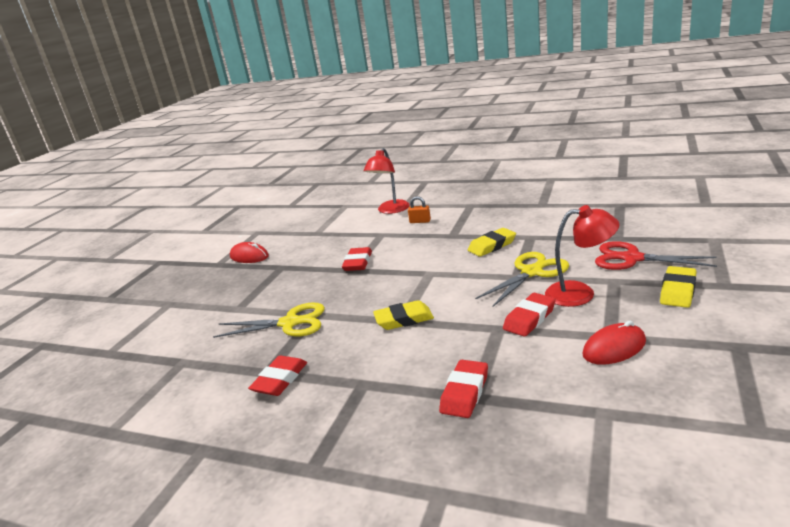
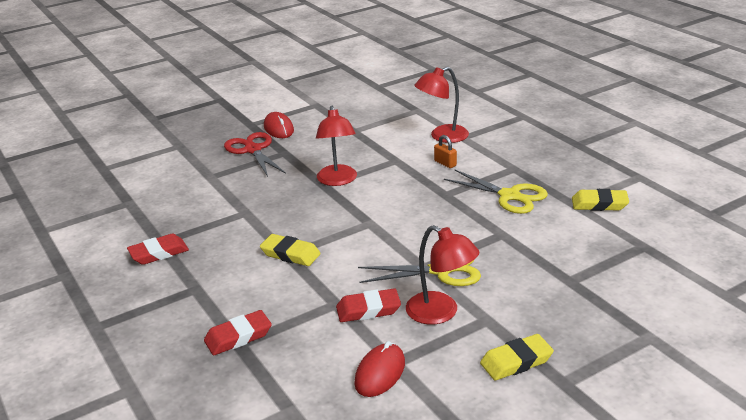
camera: 35 degrees right, 5 degrees up
yellow scissors [213,302,325,338] -> yellow scissors moved to [444,169,548,214]
red eraser [342,247,372,271] -> red lamp [316,105,357,186]
yellow eraser [468,228,516,257] -> yellow eraser moved to [572,189,629,211]
red mouse [582,321,646,364] -> red mouse turned 75 degrees counterclockwise [354,341,405,397]
red scissors [595,241,717,270] -> red scissors moved to [224,132,286,177]

